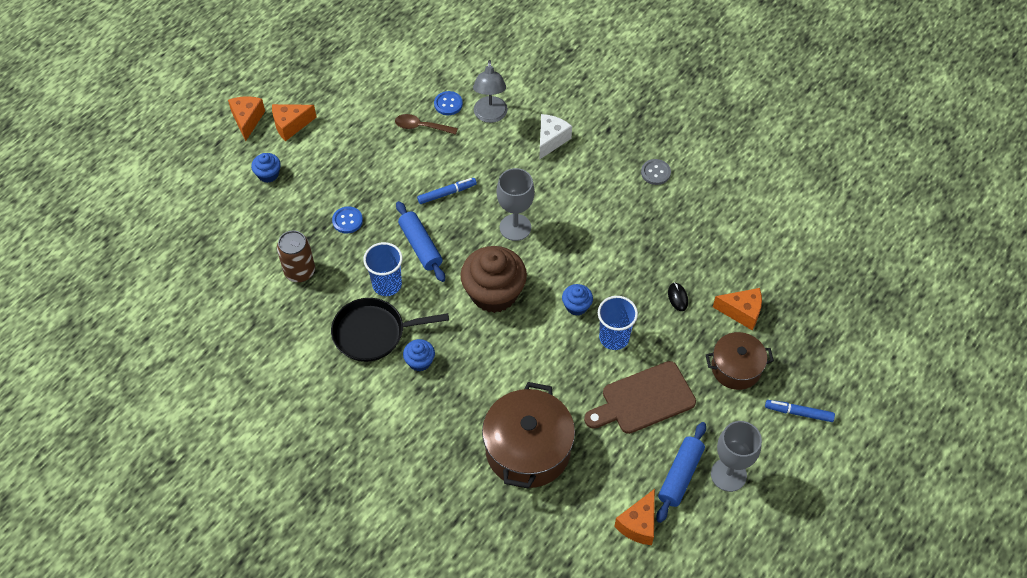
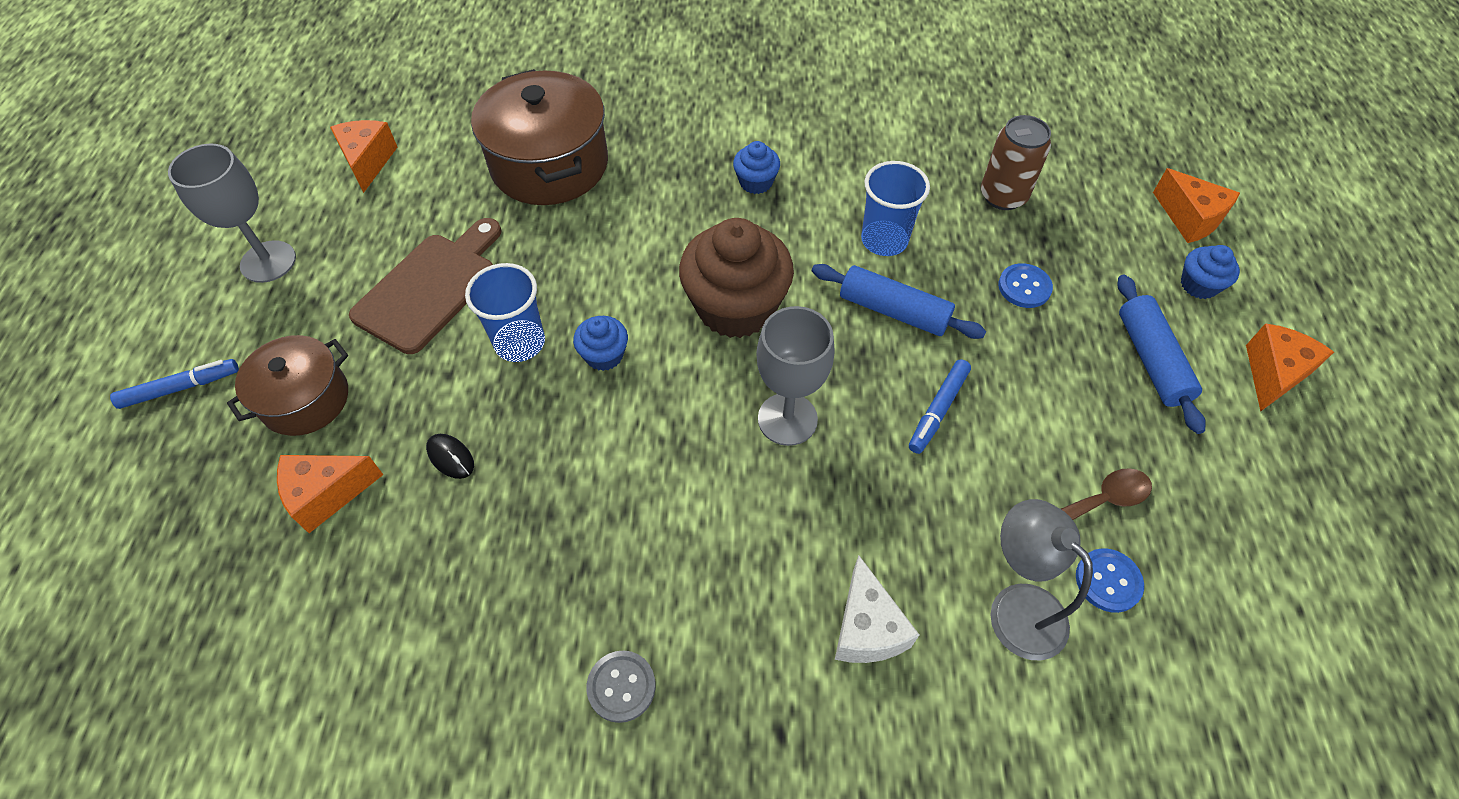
camera: 145 degrees right, 0 degrees up
orange cheese [228,96,265,141] -> orange cheese moved to [1153,168,1240,243]
black pan [331,298,449,362] -> none
blue rolling pin [656,422,706,523] -> blue rolling pin moved to [1117,275,1206,434]

